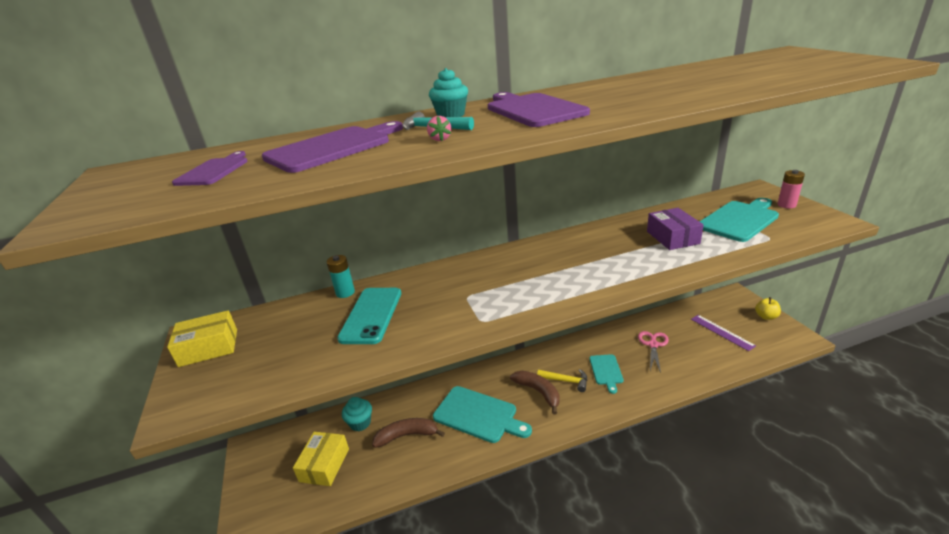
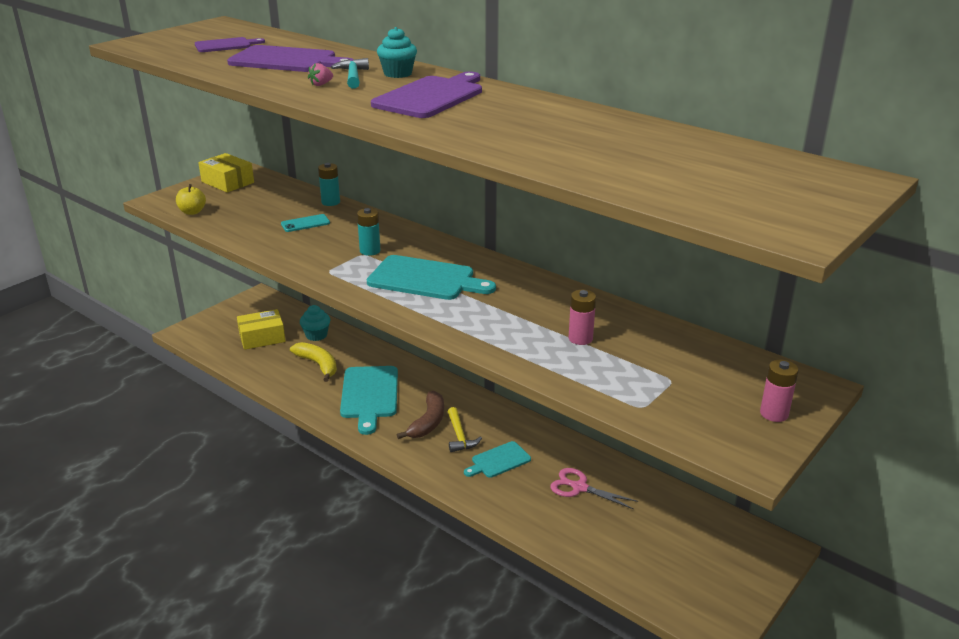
camera: 55 degrees right, 0 degrees up
turquoise phone [337,288,401,344] -> turquoise phone [281,214,330,232], size x0.55
brown banana [372,418,445,448] -> yellow banana [290,342,337,382]
pink scissors [638,331,669,373] -> pink scissors turned 135 degrees counterclockwise [550,468,638,509]
purple box [647,208,703,250] -> pink battery [569,290,596,345]
purple ruler [691,315,756,351] -> none
turquoise cutting board [700,198,779,242] -> turquoise cutting board moved to [367,255,496,300]
yellow apple [755,297,781,320] -> yellow apple moved to [176,184,206,215]
none -> turquoise battery [357,208,380,256]

